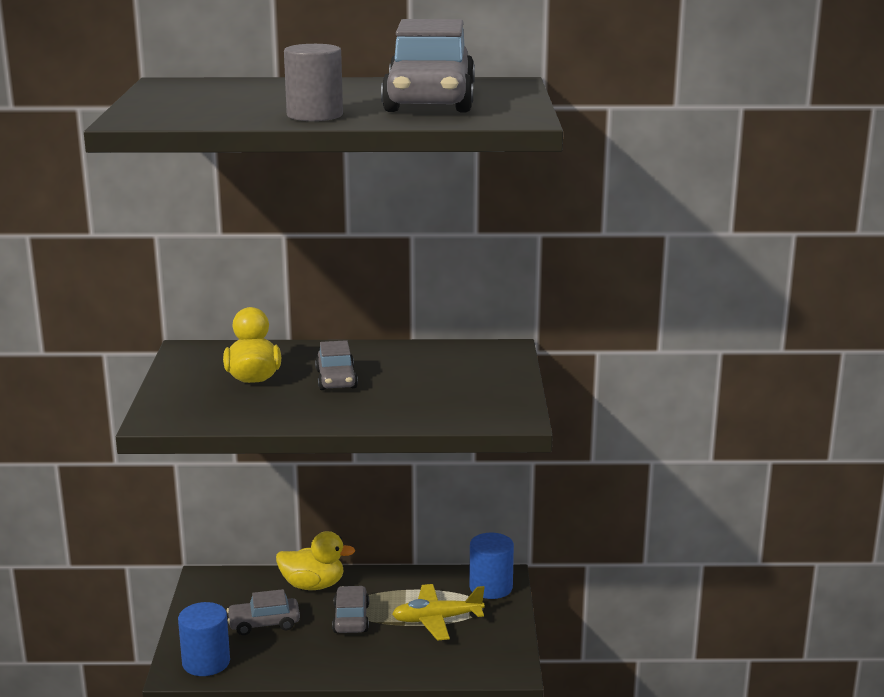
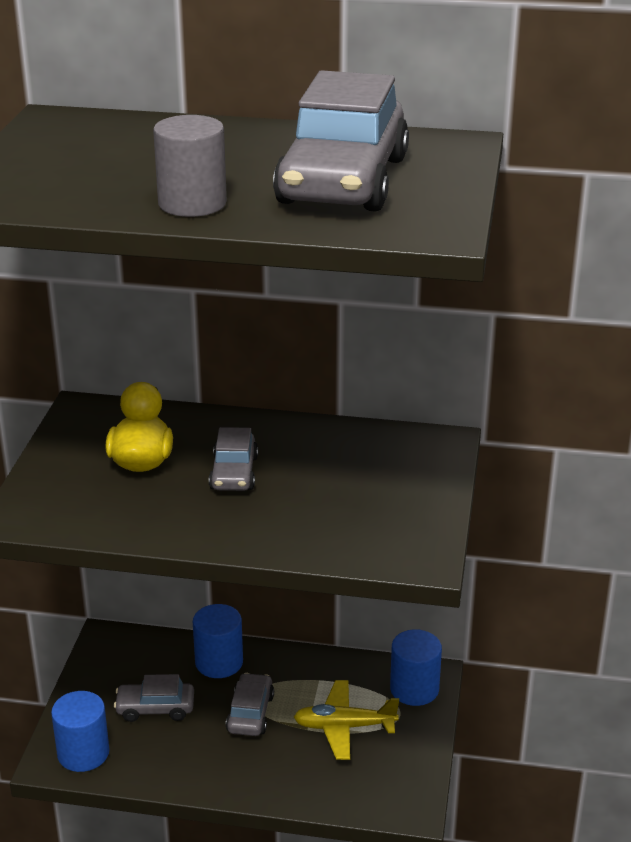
camera: 10 degrees right, 10 degrees up
yellow duck [276,531,355,590] -> blue cylinder [193,604,243,678]

